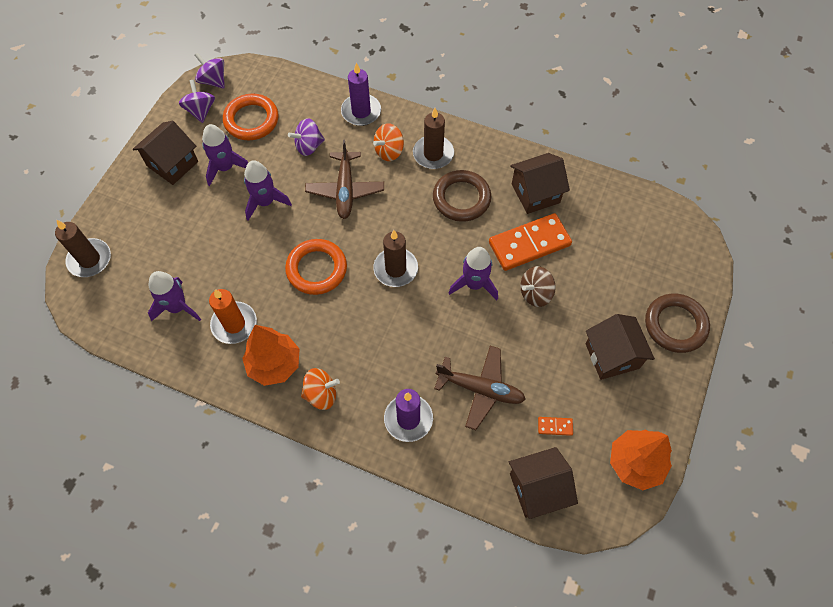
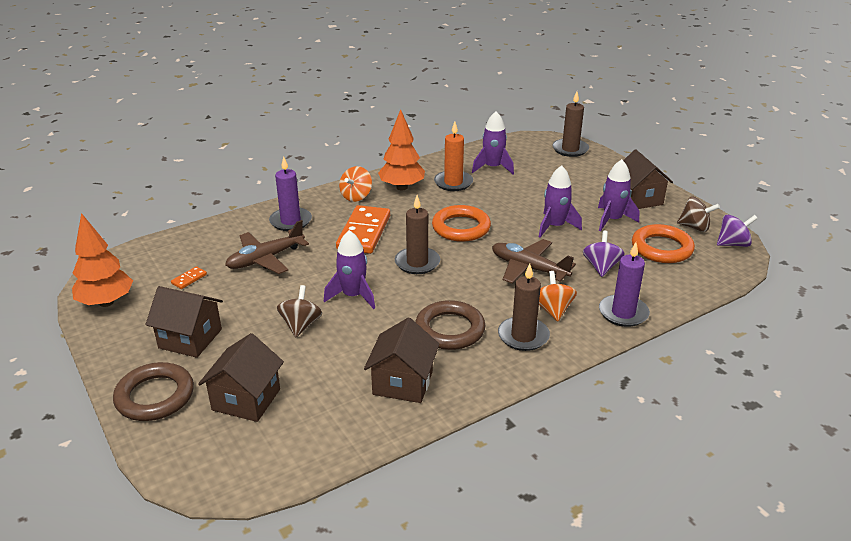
camera: 125 degrees right, 30 degrees down
purple spinning top [179,80,215,123] -> brown spinning top [677,196,720,232]
orange domino [489,213,572,271] -> orange domino moved to [336,205,390,254]
brown house [509,447,578,519] -> brown house moved to [198,333,284,422]

